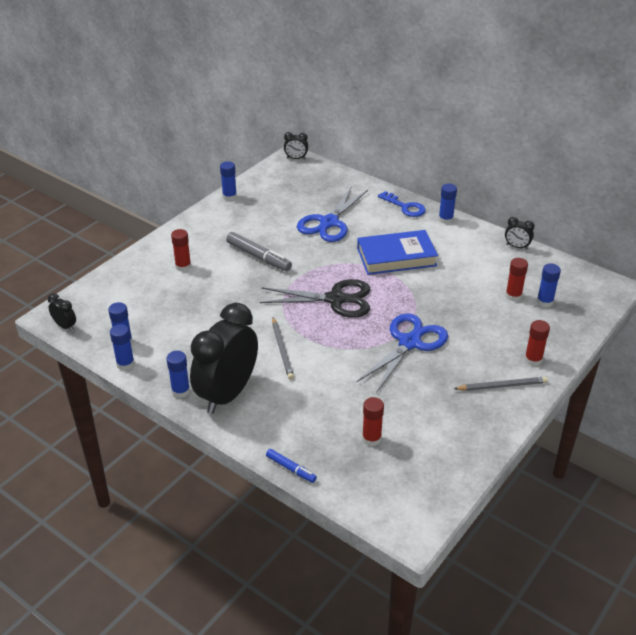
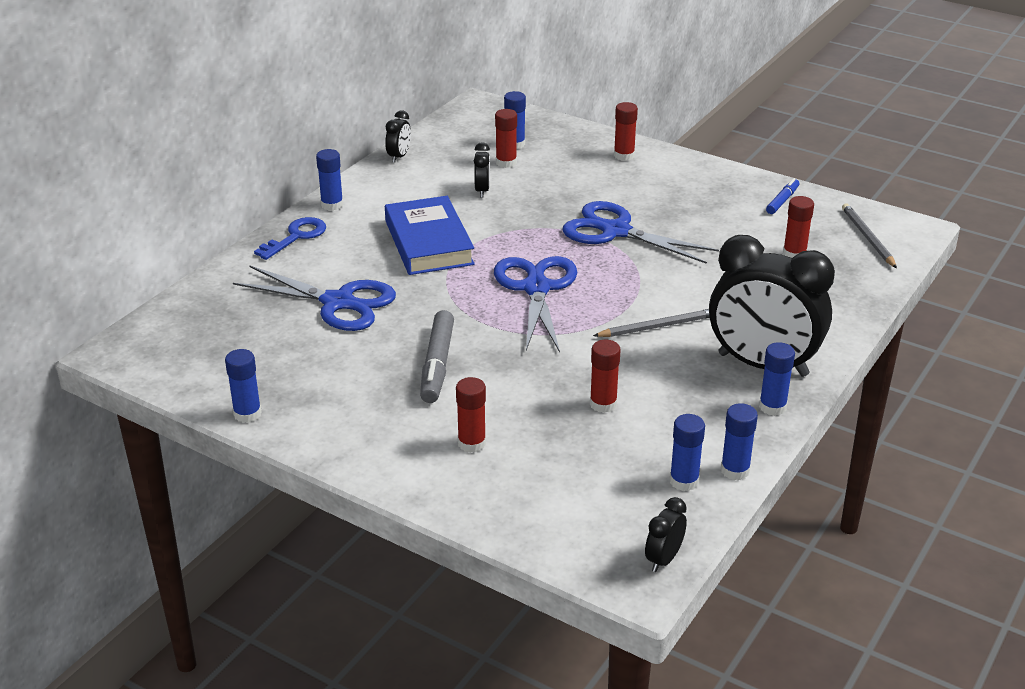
camera: 95 degrees left, 5 degrees down
grey marker [226,232,292,271] -> grey marker turned 150 degrees clockwise [420,310,454,403]
black scissors [260,279,370,317] -> blue scissors [494,256,577,352]
blue marker [266,449,317,483] -> blue marker moved to [766,178,799,214]
black clock [284,132,308,159] -> black clock moved to [474,142,490,197]
grey pencil [454,377,548,391] -> grey pencil moved to [842,203,897,268]
none -> red glue stick [590,340,621,413]

